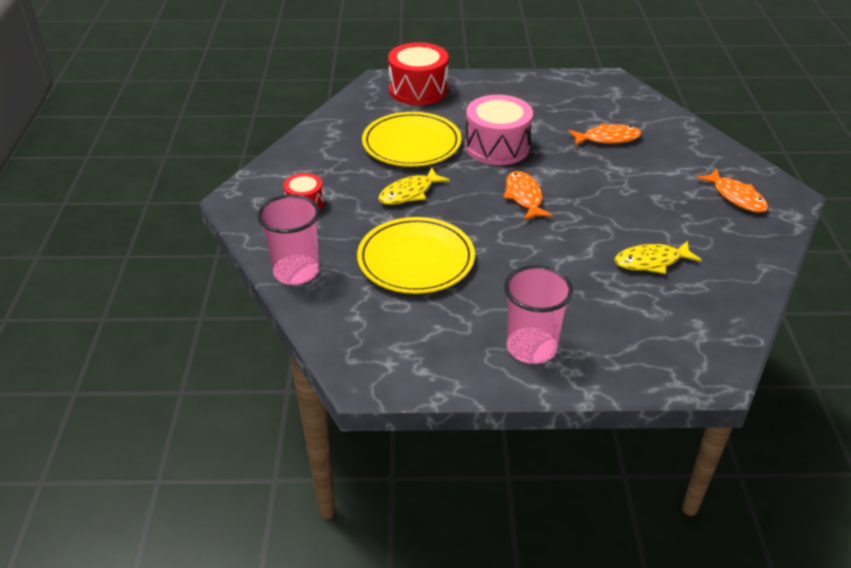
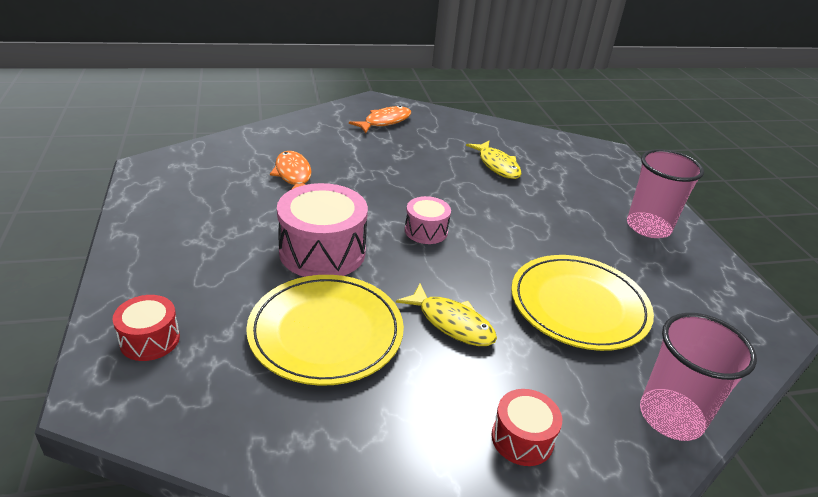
camera: 105 degrees left, 5 degrees down
red drum [388,42,449,105] -> red drum [113,295,180,361], size x0.54
orange fish [503,171,553,220] -> pink drum [405,196,451,244]

